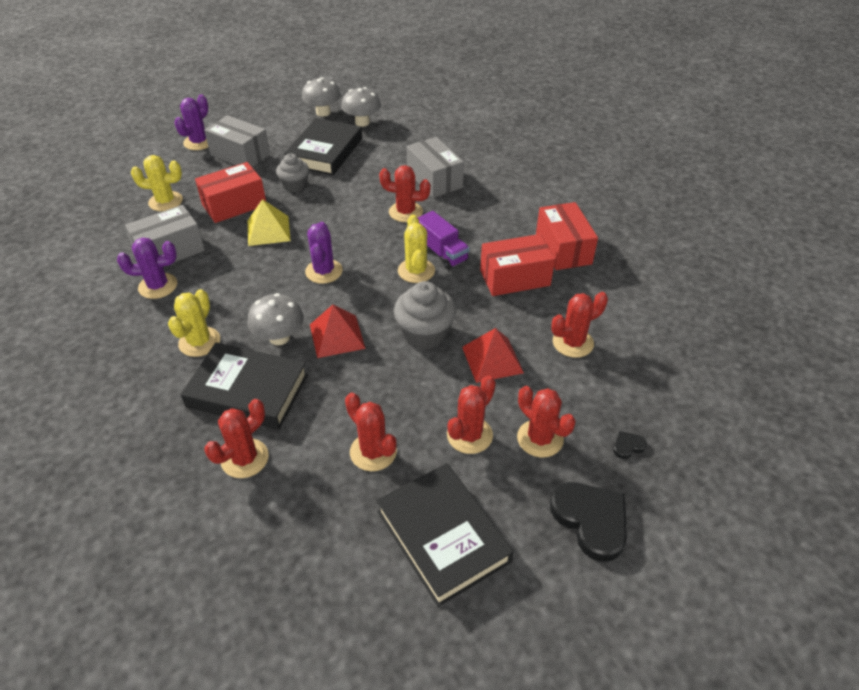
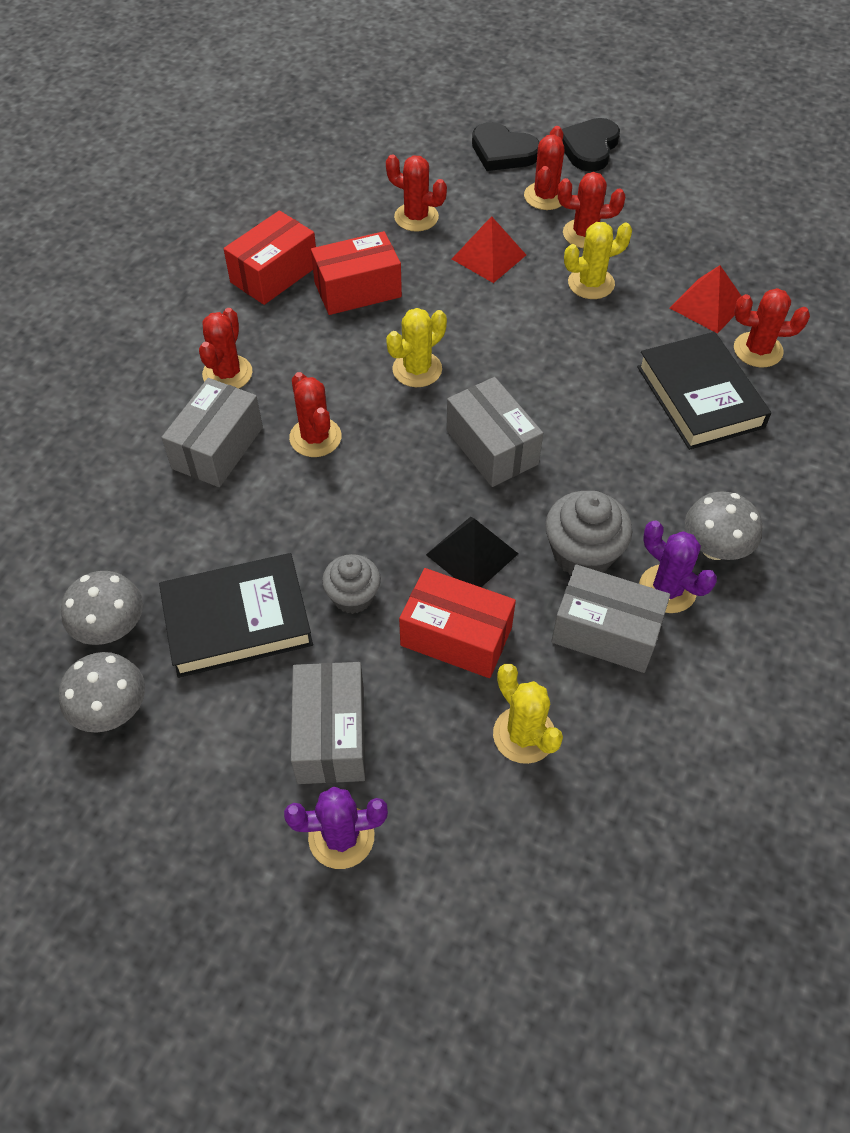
camera: 125 degrees left, 10 degrees up
yellow cactus [168,289,220,357] -> yellow cactus moved to [564,222,632,299]
grey mushroom [247,293,304,345] -> grey mushroom moved to [685,491,762,560]
yellow pyramid [248,199,291,246] -> black pyramid [426,517,518,587]
purple cactus [305,222,343,284] -> grey box [446,377,543,487]
red pyramid [310,305,366,358] -> red pyramid moved to [670,265,741,334]
red cactus [345,392,397,471] -> red cactus moved to [199,308,252,389]
black book [376,463,513,607] -> none
grey cupcake [394,281,456,350] -> grey cupcake moved to [545,491,632,575]
purple truck [418,211,470,270] -> none
red box [480,234,555,296] -> red box turned 60 degrees counterclockwise [311,231,402,315]
black heart [613,431,647,459] -> black heart [472,122,540,171], size x2.28

